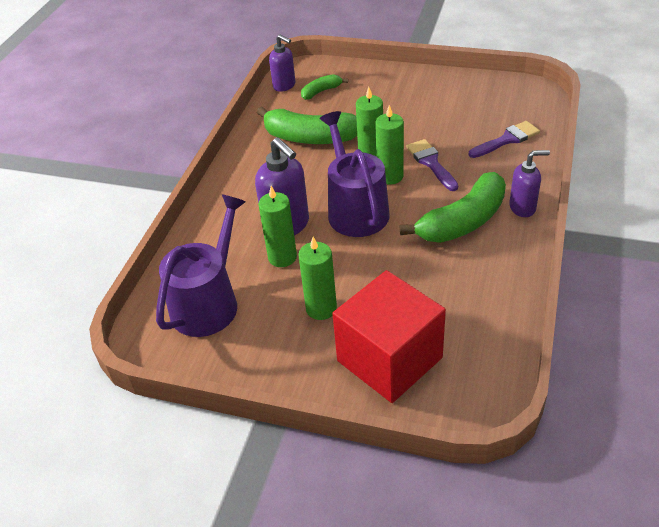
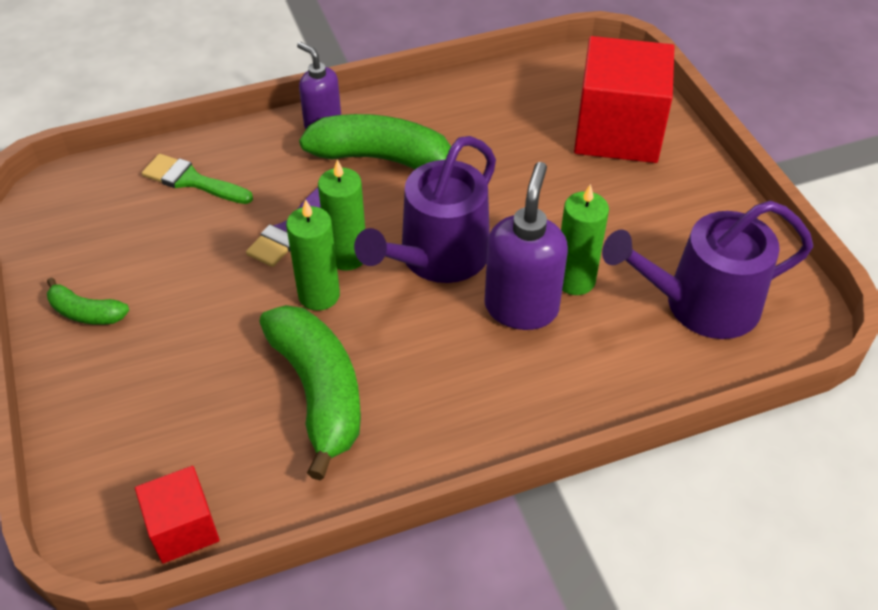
camera: 130 degrees left, 5 degrees up
purple soap dispenser [269,35,295,92] -> red cube [135,466,220,564]
green candle [298,237,337,320] -> none
green banana [301,74,348,100] -> green banana moved to [47,277,129,325]
purple brush [469,121,540,158] -> green brush [142,154,253,204]

